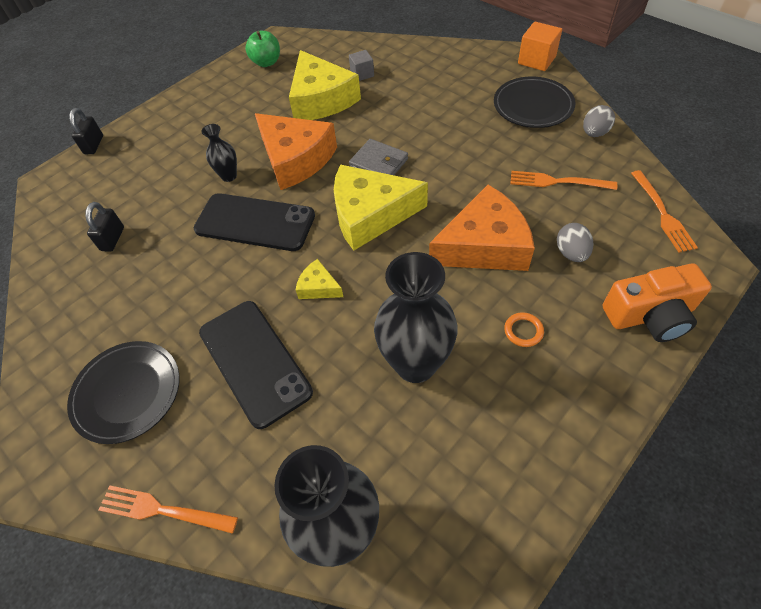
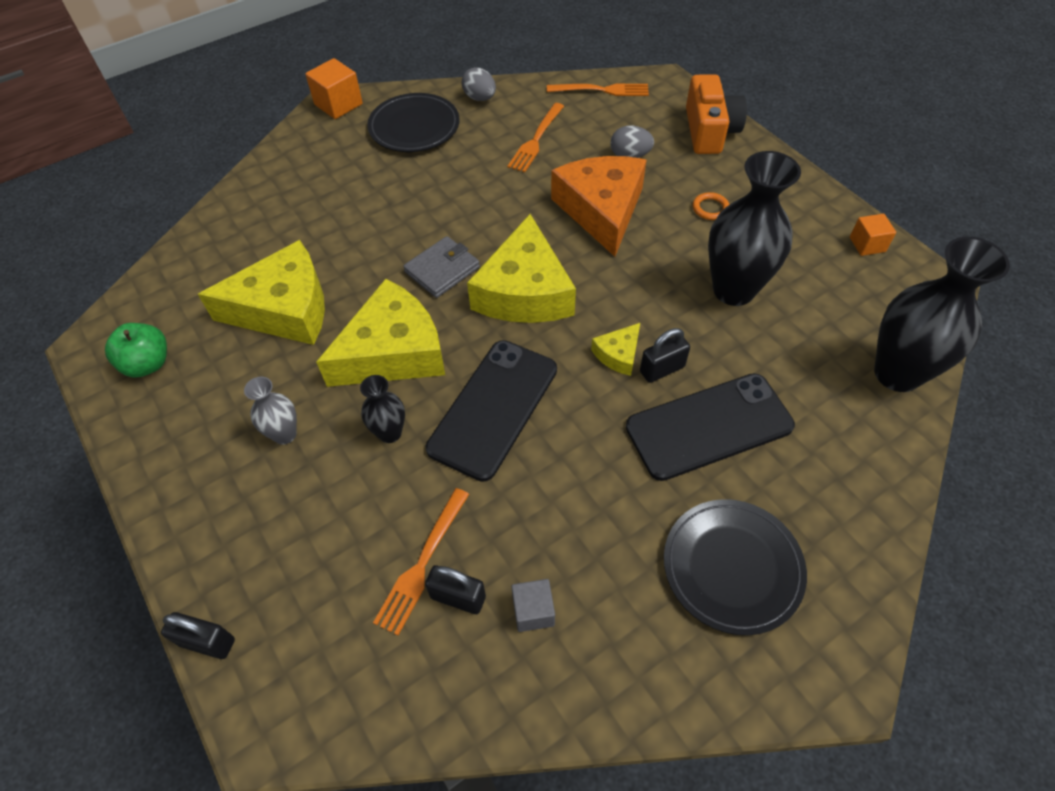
camera: 80 degrees left, 0 degrees up
orange fork [99,486,238,534] -> orange fork moved to [373,488,469,635]
orange cheese [255,113,337,190] -> yellow cheese [316,279,445,387]
grey cube [349,50,374,81] -> grey cube moved to [511,579,555,632]
none -> grey vase [244,377,297,445]
none -> black padlock [640,328,690,383]
none -> orange cube [850,214,896,256]

